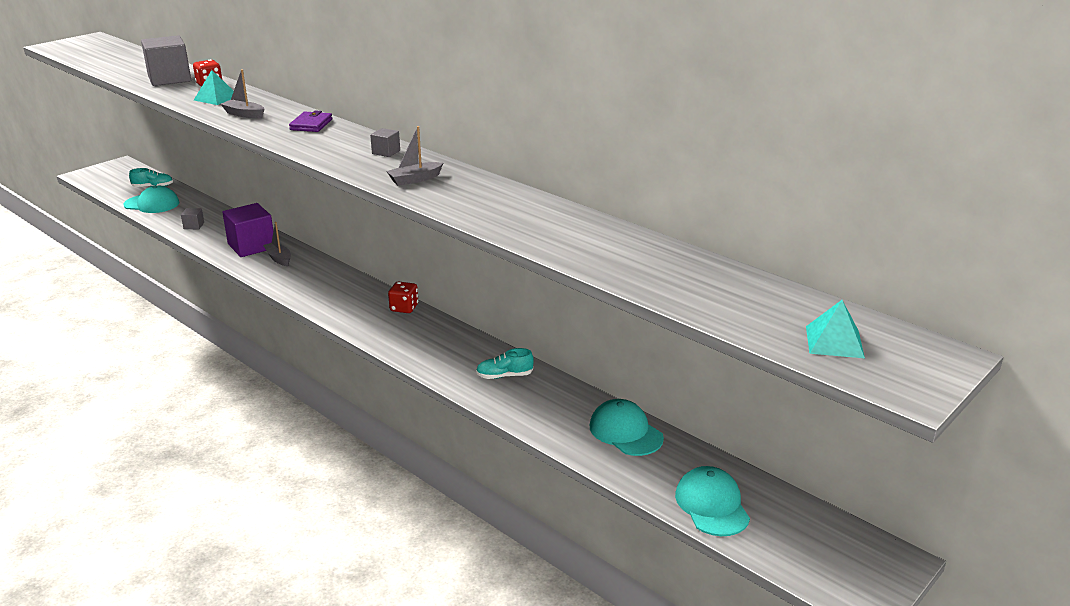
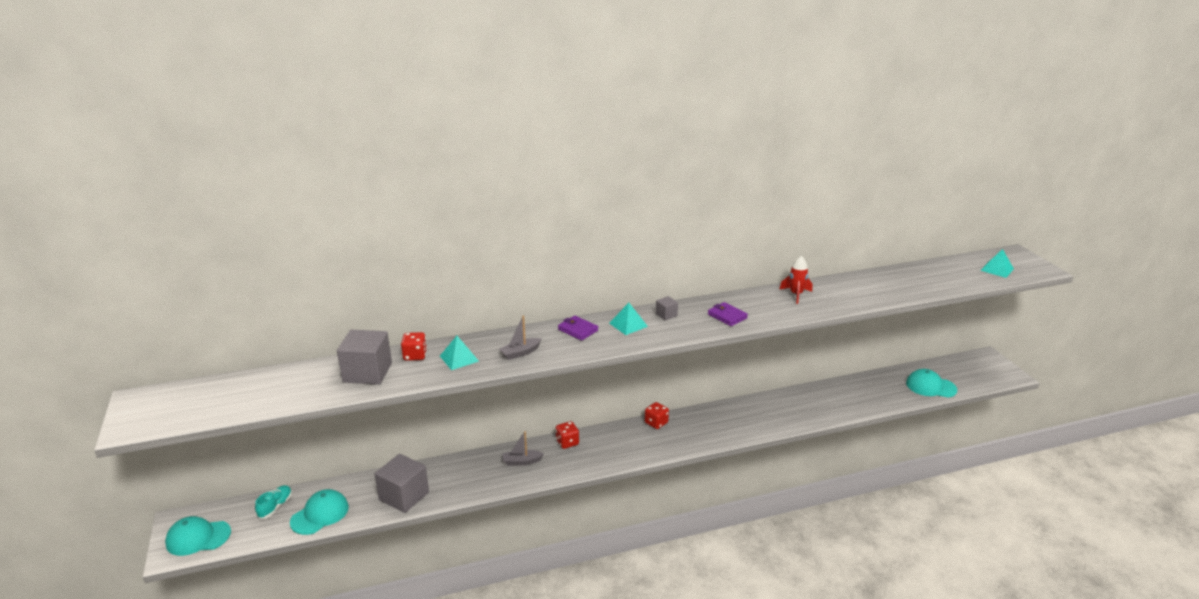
camera: 60 degrees left, 0 degrees up
grey cube [181,208,204,229] -> grey cube [374,454,429,513], size x2.19
purple cube [222,203,273,257] -> none
grey boat [386,126,443,186] -> purple wallet [708,302,748,326]
turquoise shoe [476,348,534,379] -> none
turquoise cap [590,399,664,456] -> turquoise cap moved to [165,516,231,556]
none -> red dice [556,421,579,449]
none -> turquoise pyramid [609,303,648,335]
none -> red rocket [779,256,812,304]

